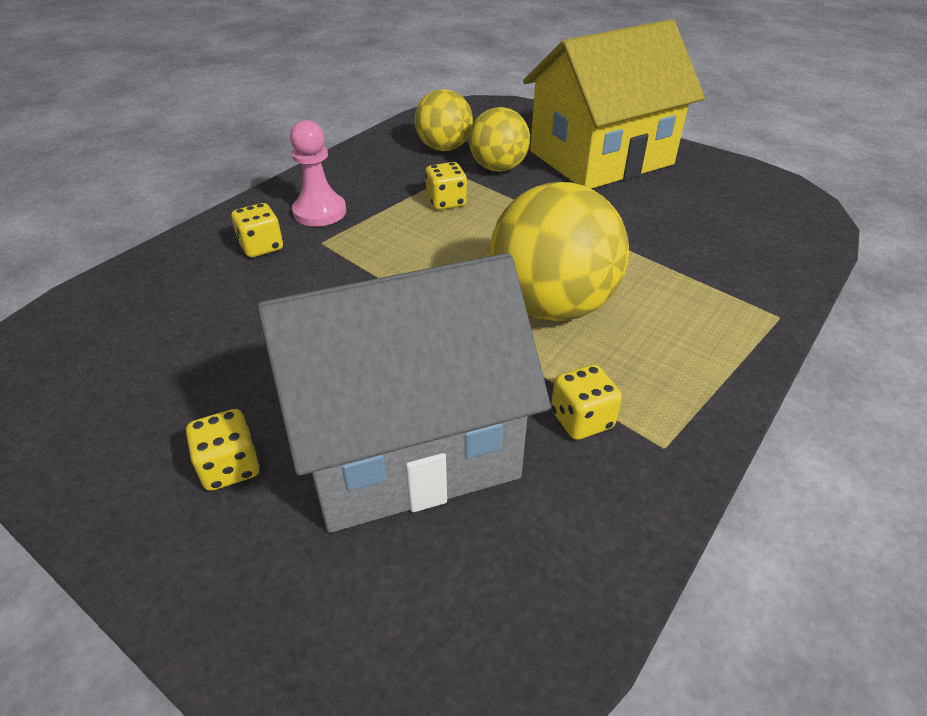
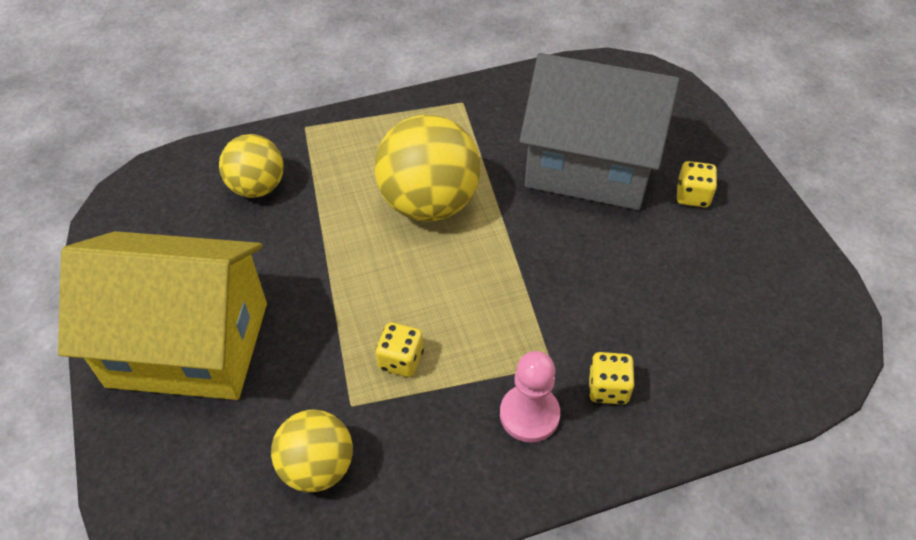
camera: 145 degrees left, 10 degrees up
yellow ball [469,107,530,172] -> yellow ball moved to [219,134,284,198]
yellow dice [551,364,622,440] -> none

